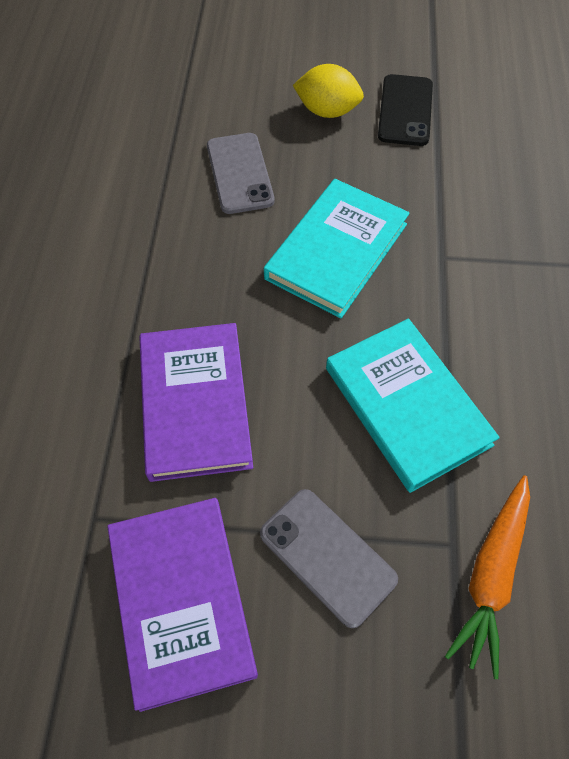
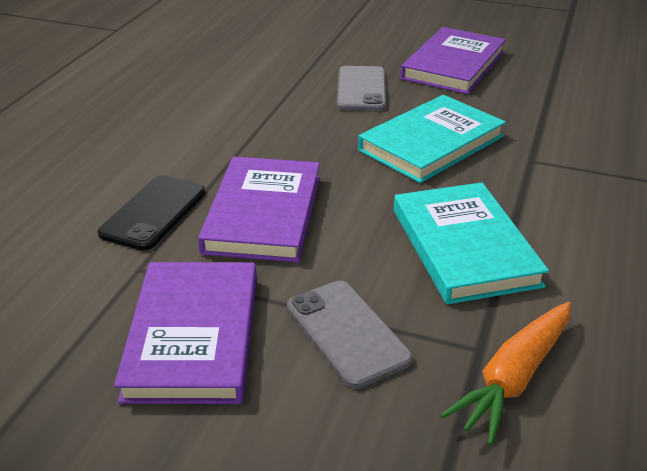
camera: 15 degrees right, 25 degrees down
yellow lemon [293,64,364,118] -> purple book [401,27,506,94]
black phone [378,74,433,146] -> black phone moved to [98,175,205,251]

